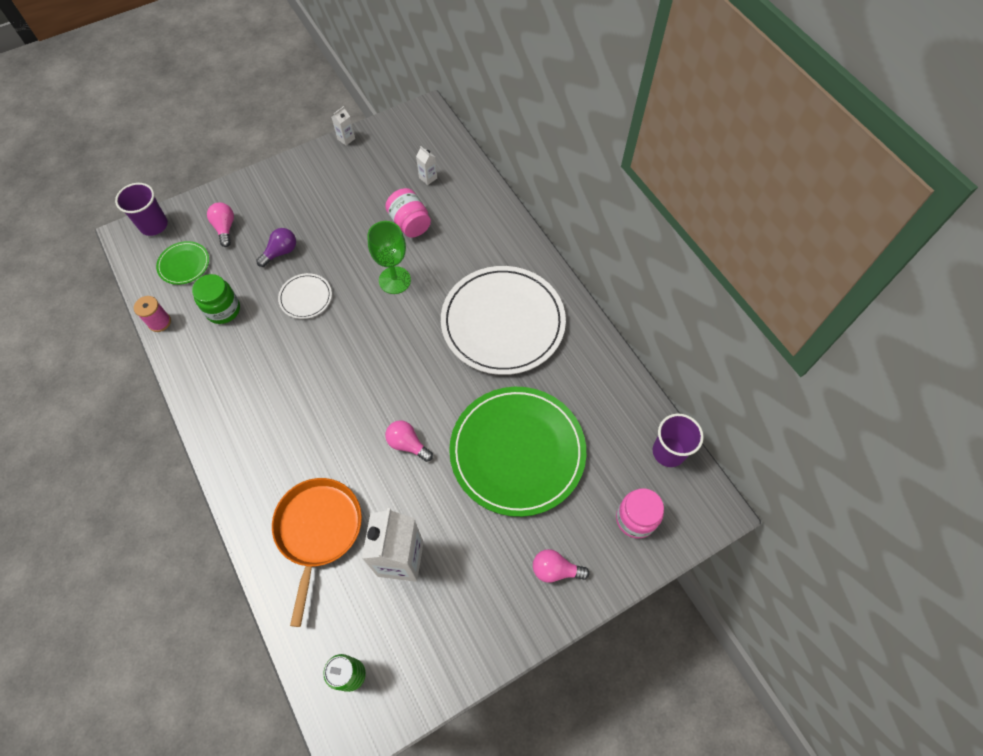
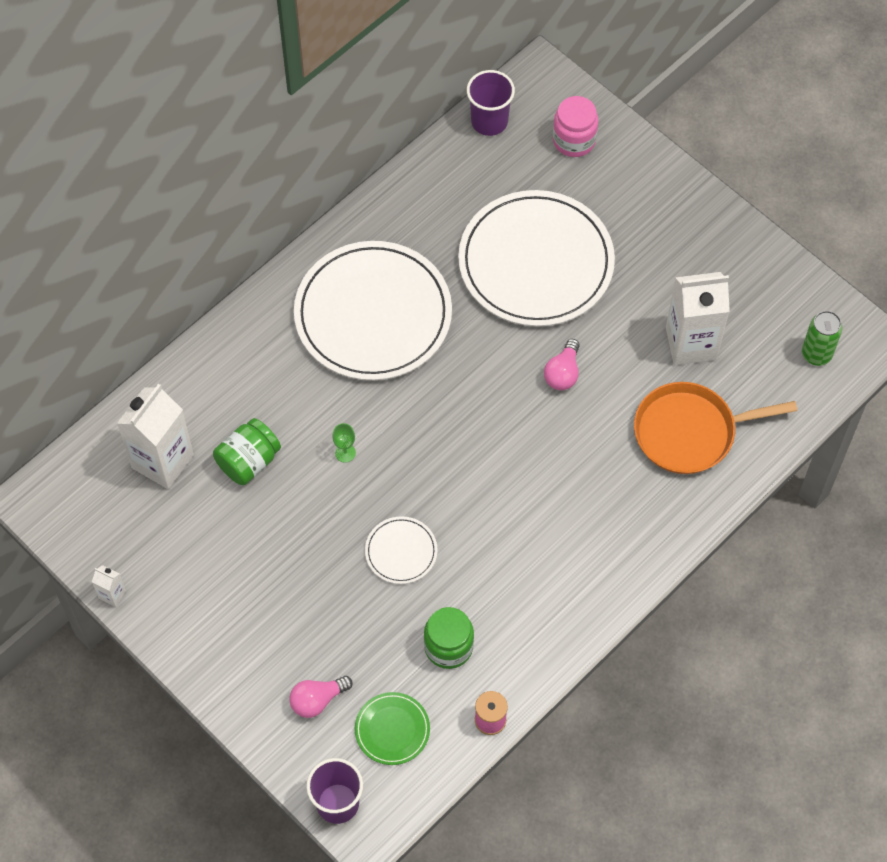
camera: 105 degrees left, 0 degrees up
purple light bulb [256,228,296,267] -> none
green goblet [367,221,411,294] -> green goblet [332,423,356,463], size x0.48
pink jar [385,188,431,238] -> green jar [213,418,281,485]
white carton [416,146,437,185] -> white carton [117,384,194,489], size x2.33
green plate [449,387,586,517] -> white plate [458,190,615,326]
pink light bulb [533,549,589,583] -> none

